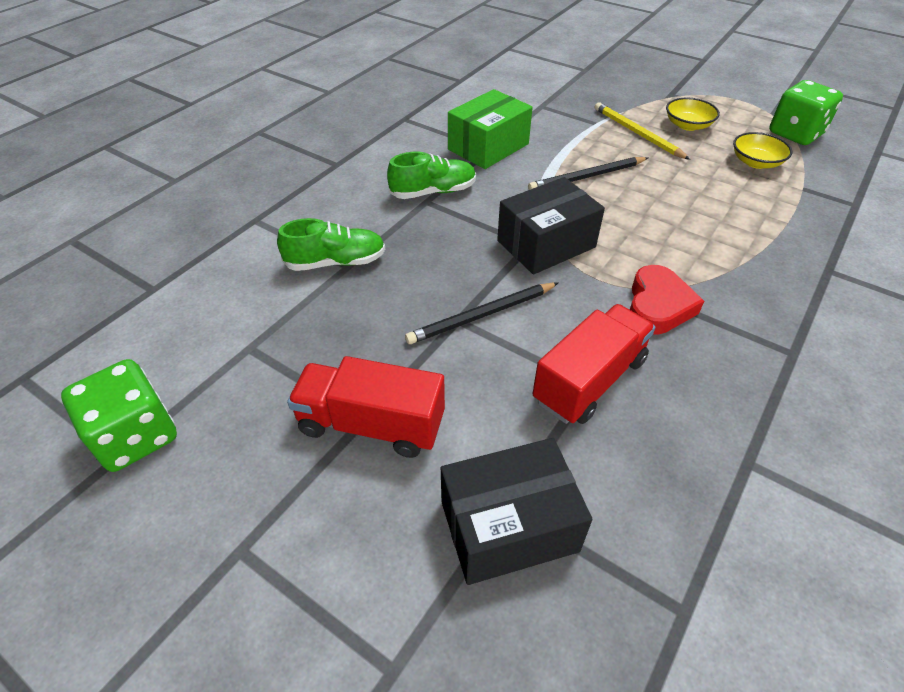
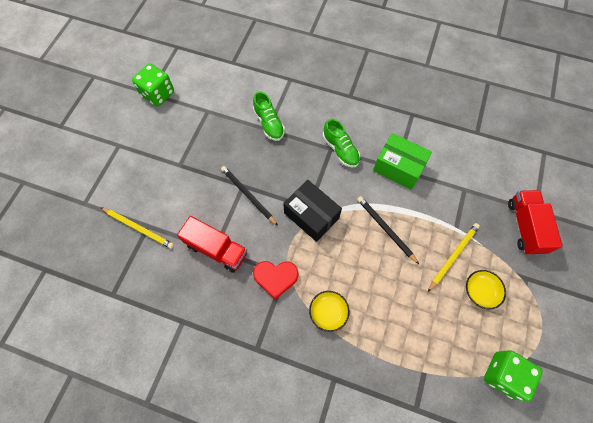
camera: 75 degrees right, 20 degrees up
red truck [287,356,445,458] -> red truck moved to [508,190,563,255]
black box [441,438,593,585] -> yellow pencil [100,207,174,249]
yellow bowl [733,132,792,169] -> yellow bowl moved to [309,291,350,332]

